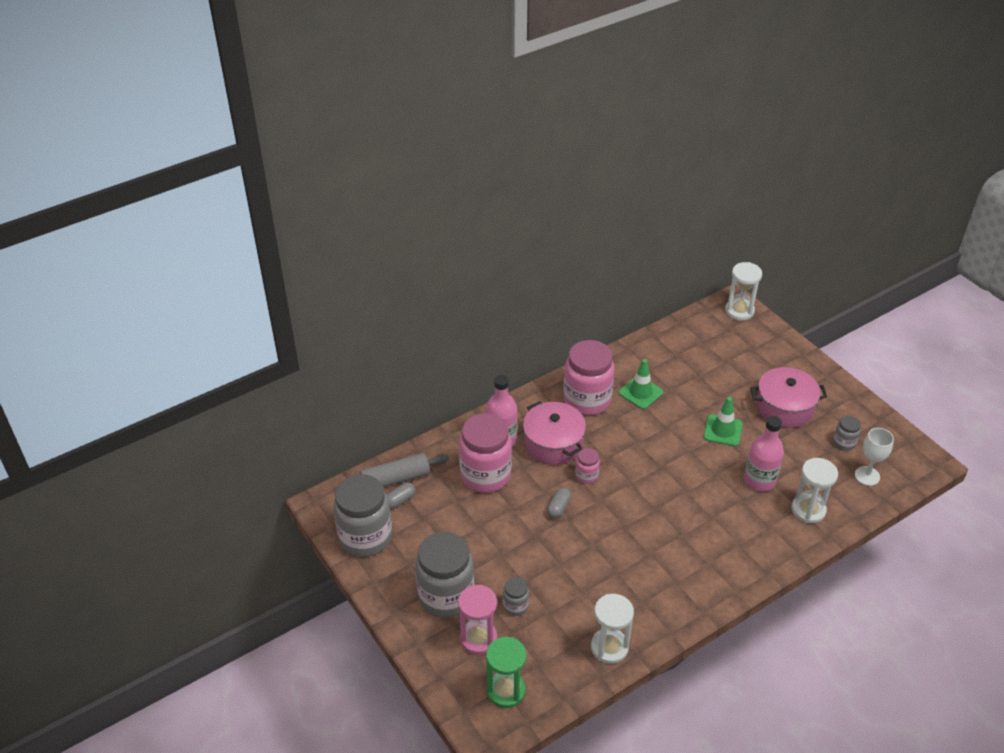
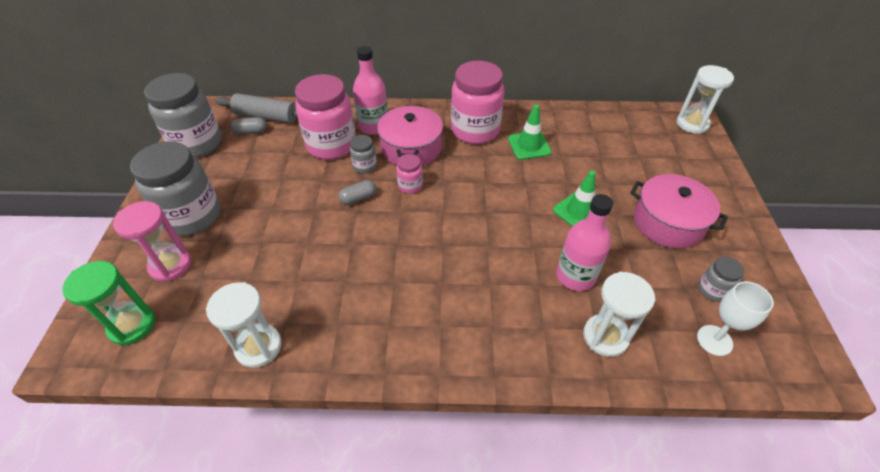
camera: 35 degrees right, 5 degrees up
grey jar [503,577,529,616] -> grey jar moved to [350,135,377,174]

